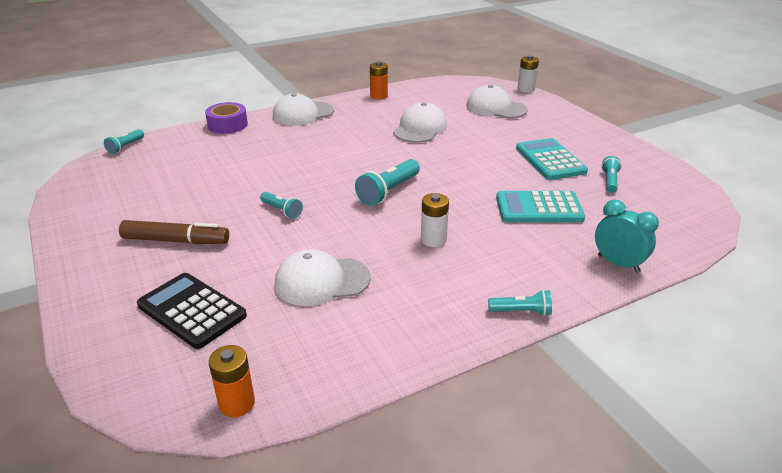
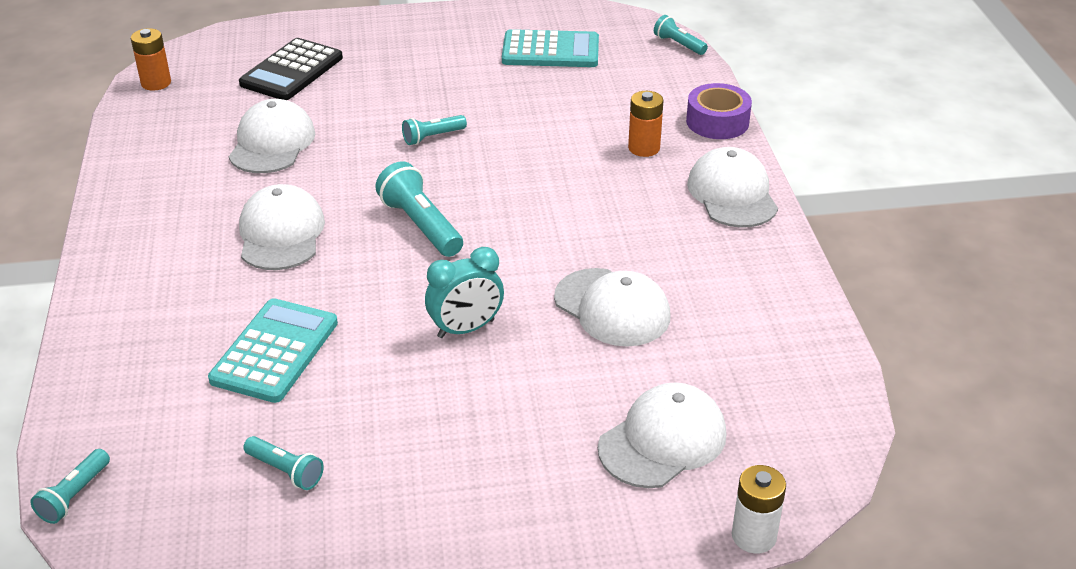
camera: 110 degrees right, 5 degrees up
brown marker [119,220,229,244] -> none
black calculator [137,273,247,349] -> black calculator turned 150 degrees clockwise [239,38,343,100]
orange battery [370,61,388,99] -> orange battery moved to [628,91,664,157]
white battery [421,193,449,247] -> white cap [239,184,325,270]
turquoise flashlight [488,290,552,316] -> turquoise flashlight moved to [30,449,110,524]
turquoise calculator [516,138,588,180] -> turquoise calculator moved to [502,29,599,67]
turquoise clock [595,199,659,273] -> turquoise clock moved to [425,247,504,338]

